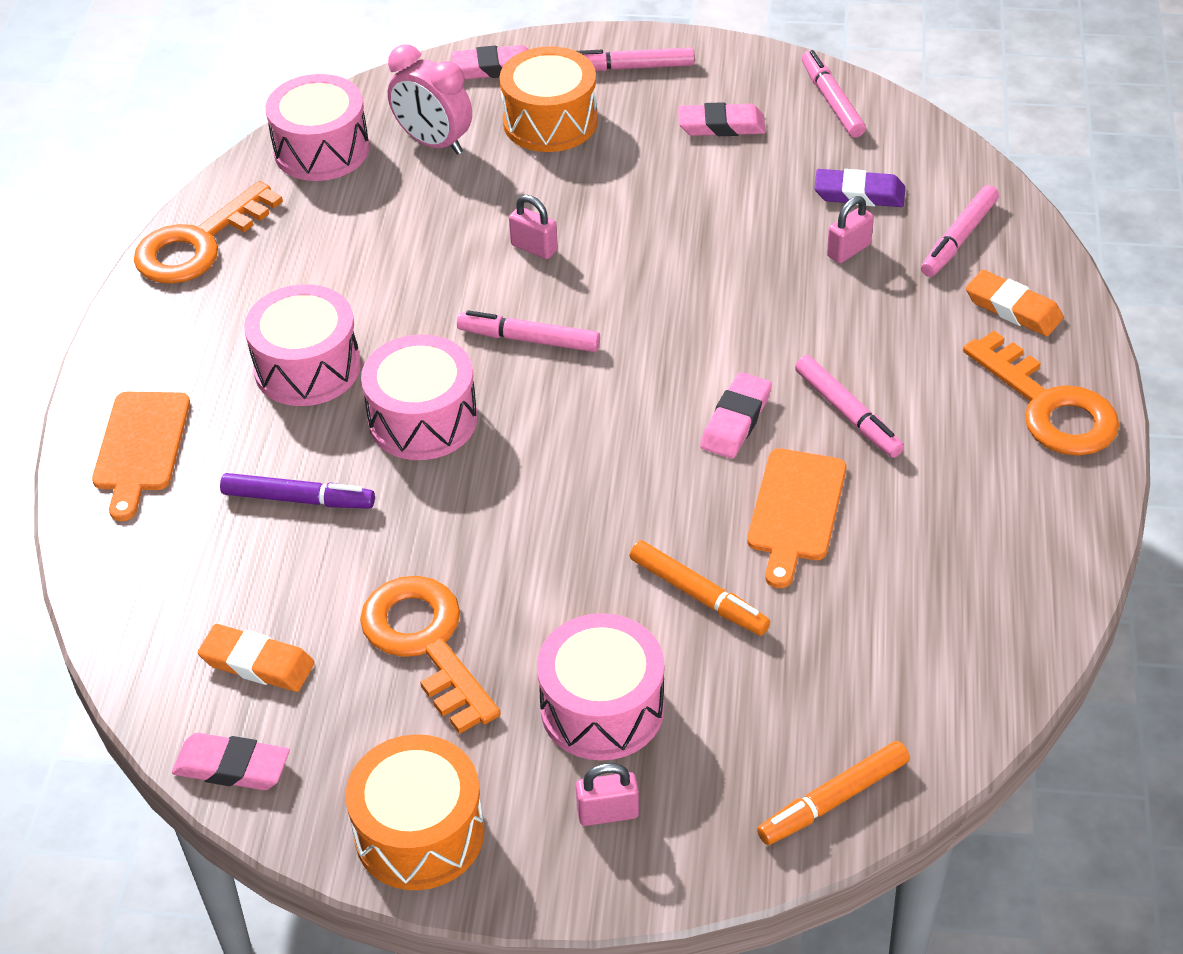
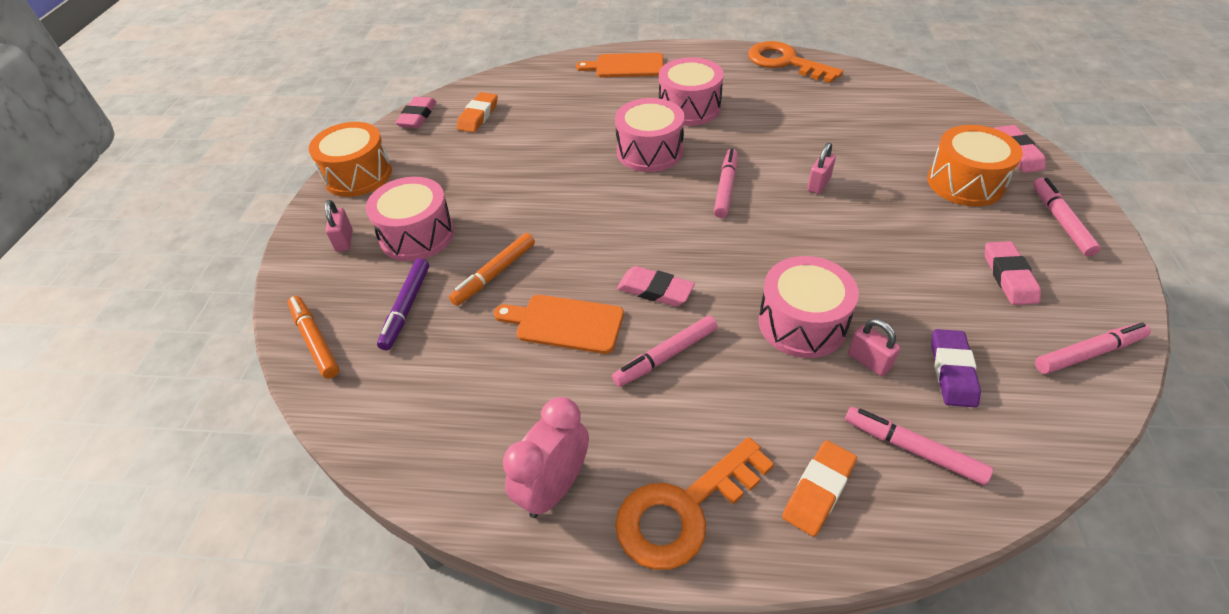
camera: 90 degrees right, 0 degrees up
purple marker [220,473,375,509] -> purple marker moved to [377,258,429,350]
pink drum [266,74,369,181] -> pink drum moved to [758,256,859,358]
orange key [360,576,501,734] -> none
pink clock [388,45,472,155] -> pink clock moved to [503,397,589,518]

